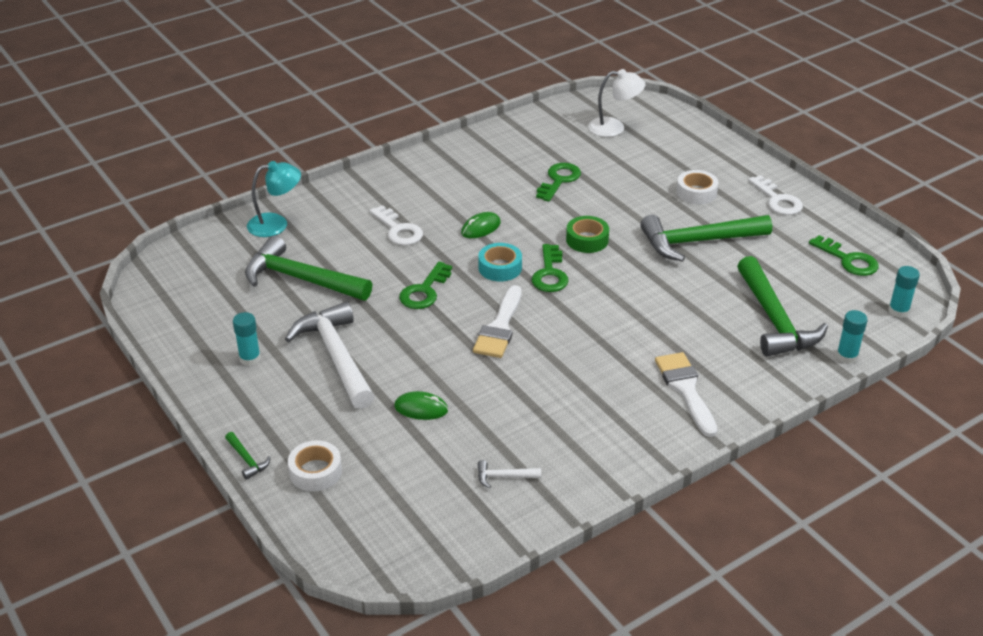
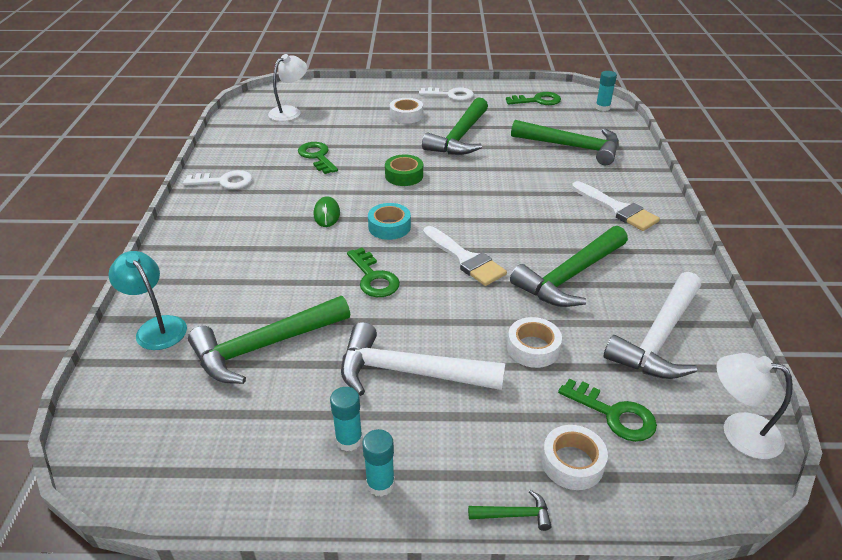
camera: 55 degrees left, 0 degrees up
turquoise lamp [247,161,301,237] -> turquoise lamp turned 60 degrees counterclockwise [108,251,187,350]
white key [370,205,423,245] -> white key moved to [183,170,252,189]
green mouse [394,391,448,420] -> white tape [507,317,562,368]
white hammer [478,460,541,488] -> white hammer [604,272,701,379], size x2.46
green key [531,244,569,292] -> green key moved to [558,379,657,442]
white brush [655,352,717,437] -> white brush turned 150 degrees counterclockwise [572,181,660,231]
turquoise glue stick [836,310,868,364] -> turquoise glue stick moved to [362,429,395,497]
none -> green hammer [510,226,628,307]
none -> white lamp [716,353,793,459]

